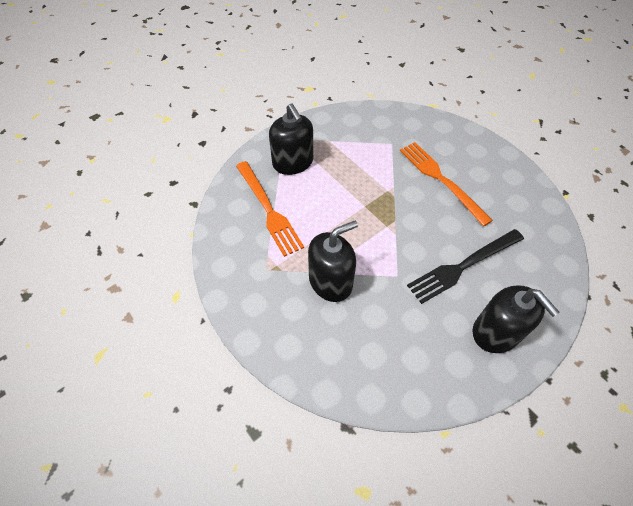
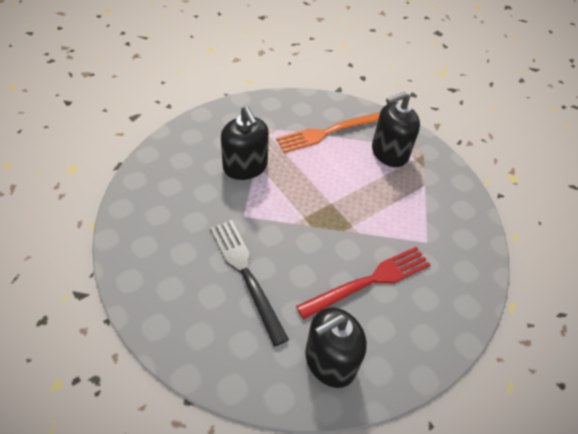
camera: 90 degrees right, 5 degrees down
orange fork [400,142,493,226] -> red fork [296,247,431,319]
black soap dispenser [473,285,559,353] -> black soap dispenser moved to [305,307,367,388]

